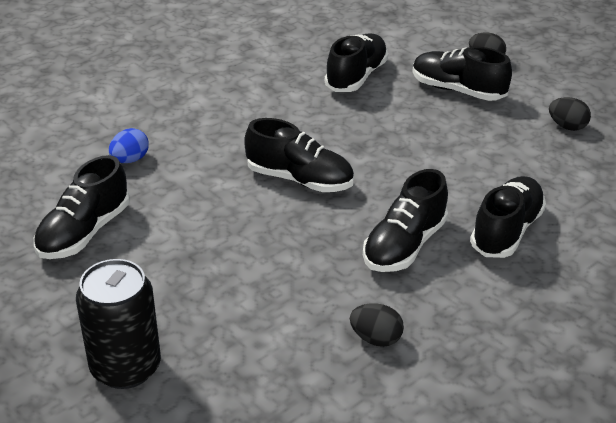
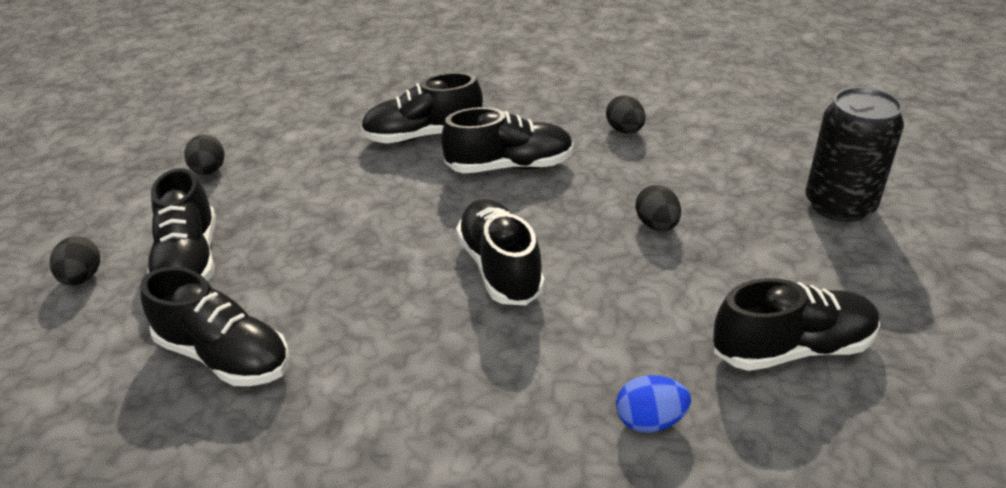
camera: 130 degrees left, 0 degrees up
black shoe [325,33,388,92] -> black shoe turned 135 degrees counterclockwise [140,267,289,386]
none -> black egg [635,185,681,231]

